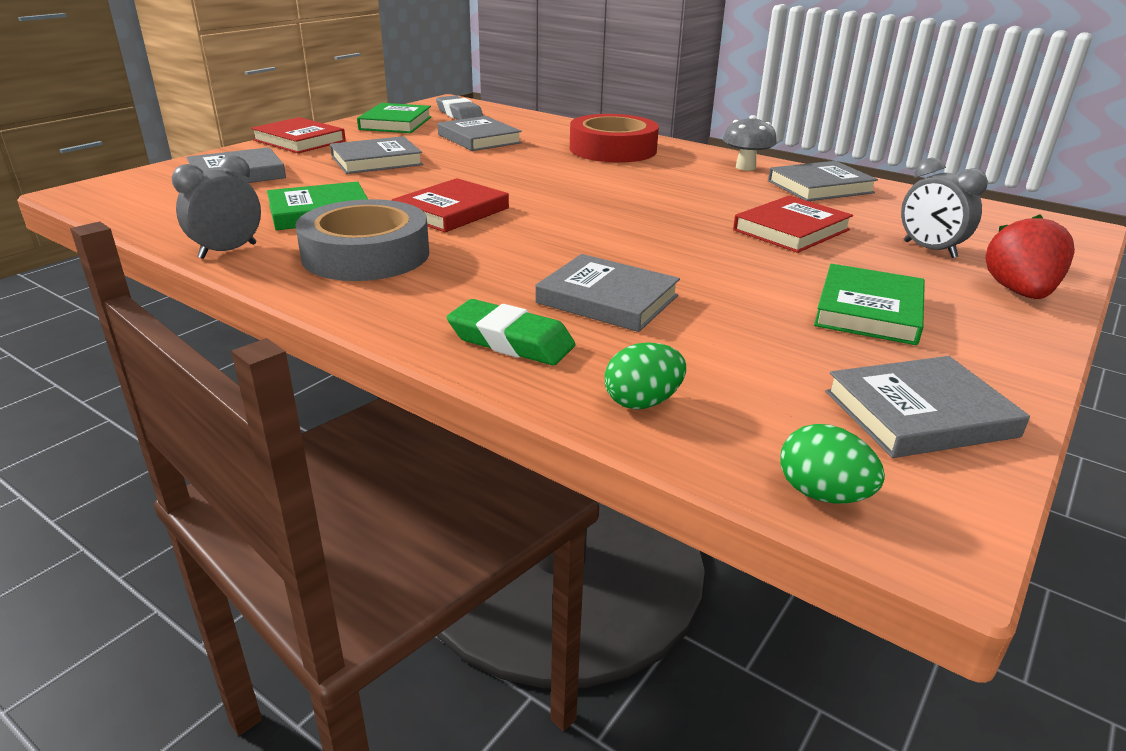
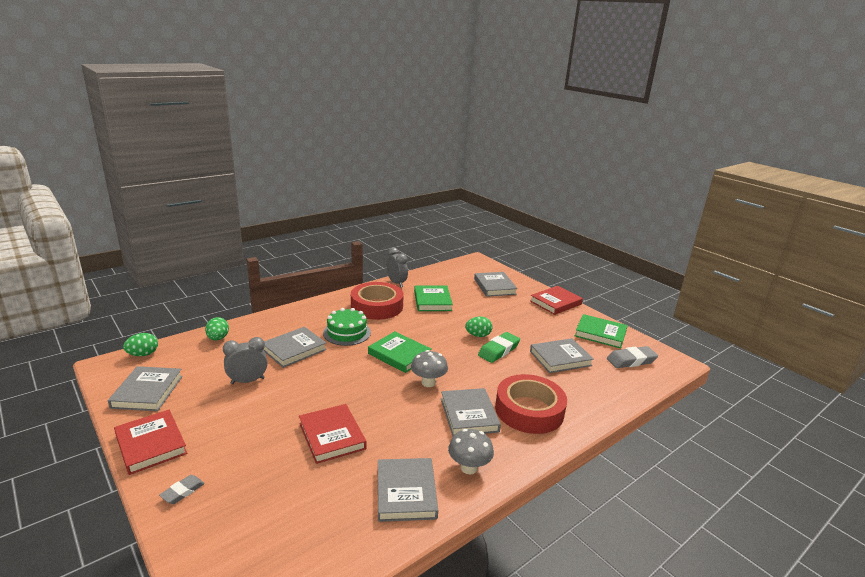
camera: 105 degrees right, 5 degrees down
grey tape [295,199,429,281] -> red tape [351,282,404,320]
grey book [330,136,423,174] -> grey book moved to [441,388,501,436]
red book [392,178,509,232] -> red book moved to [114,410,187,475]
green eraser [447,299,575,365] -> green eraser moved to [478,332,520,363]
green book [814,264,925,345] -> green book moved to [368,331,432,373]
grey clock [901,158,988,258] -> grey clock moved to [223,337,267,384]
red strawberry [985,214,1075,299] -> grey eraser [159,475,205,504]
none -> green cake [323,308,371,346]
none -> grey mushroom [411,350,448,387]
none -> green egg [465,316,493,337]

